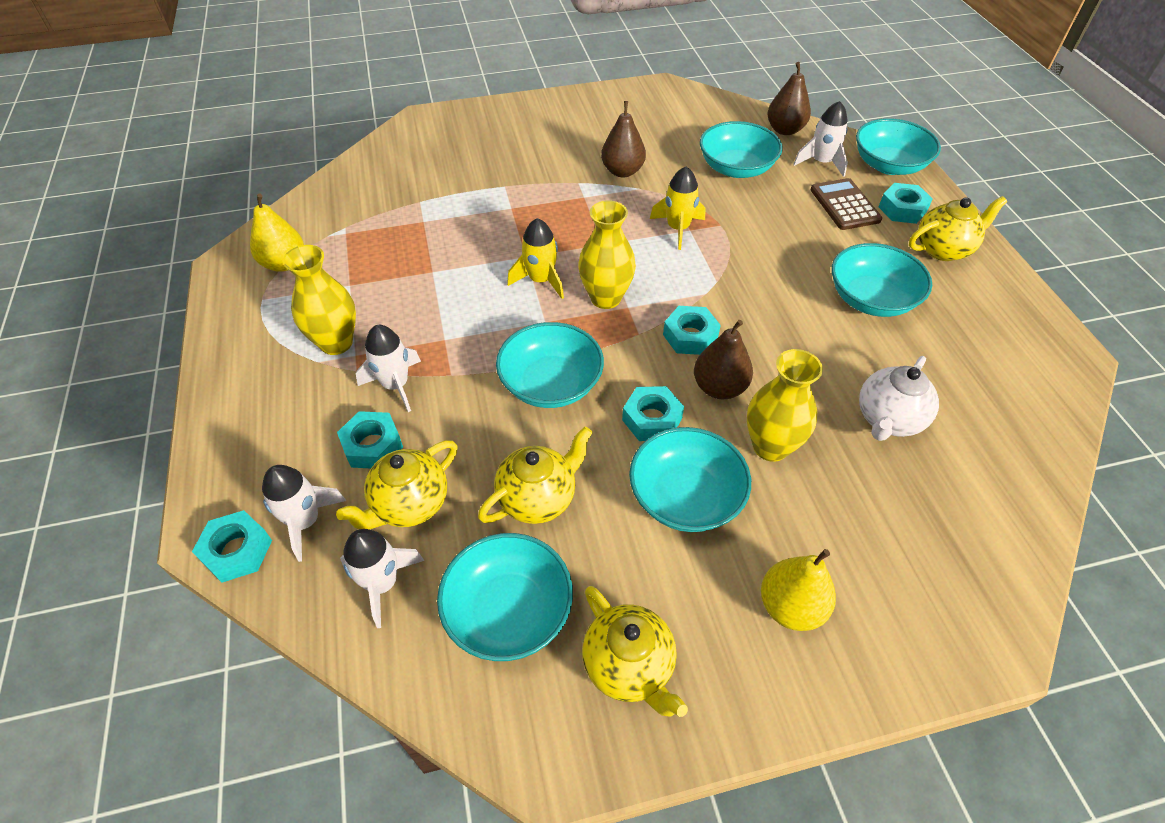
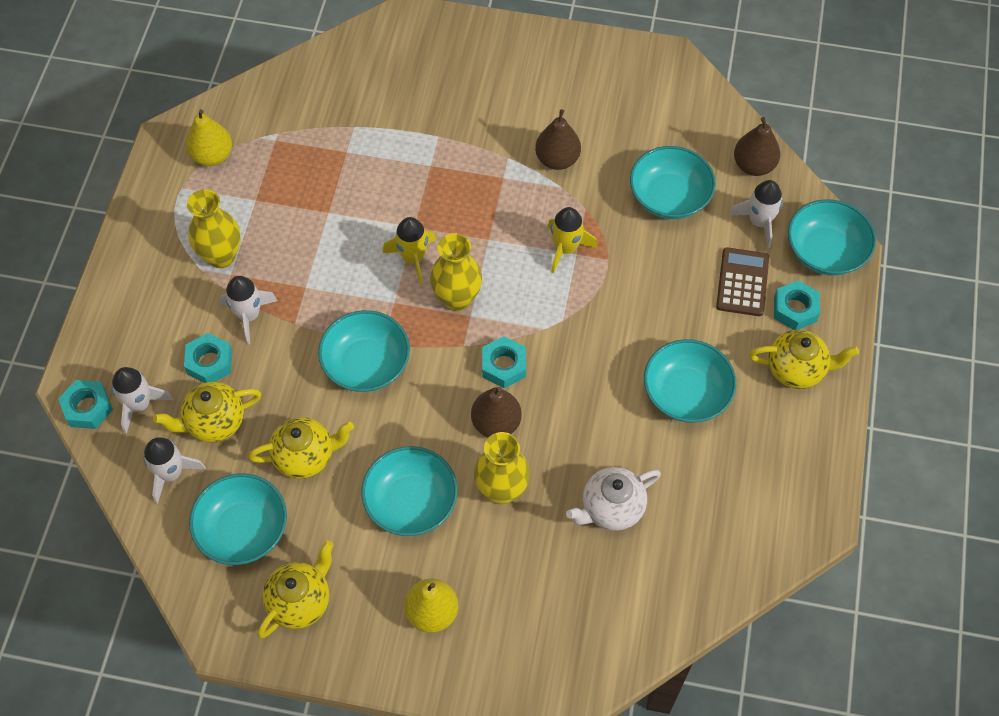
camera: 25 degrees right, 10 degrees up
yellow teapot [582,586,688,717] -> yellow teapot turned 135 degrees counterclockwise [257,541,334,638]
turquoise nut [622,386,684,441] -> none

